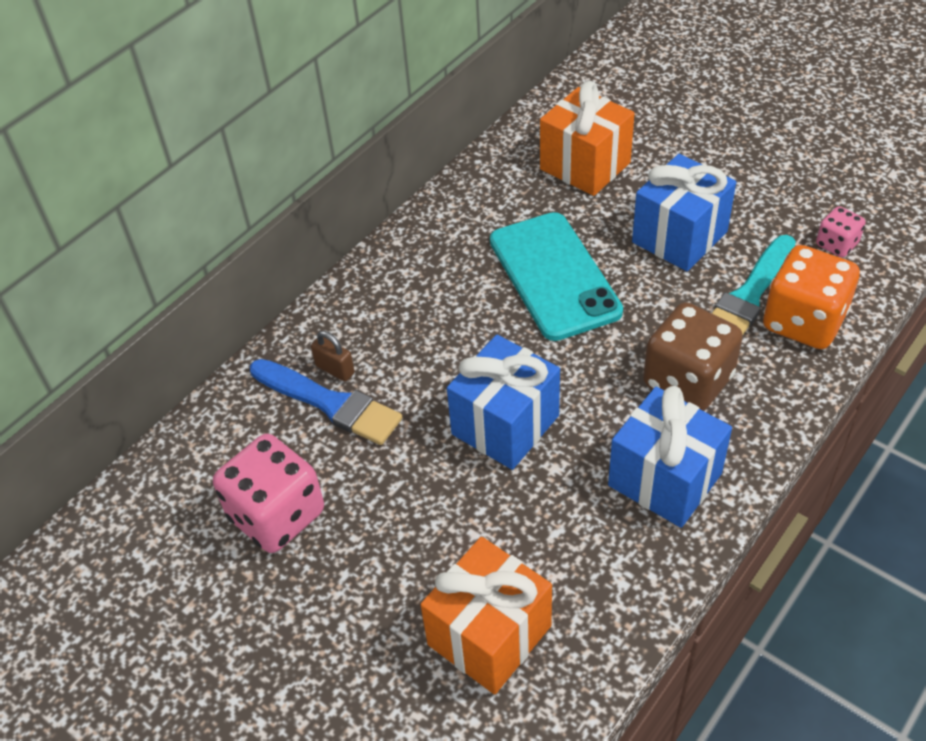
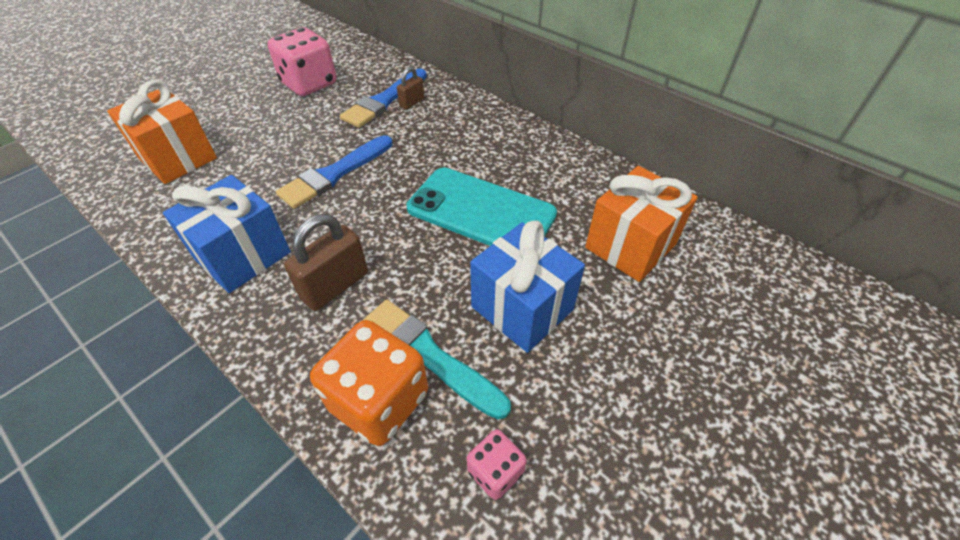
camera: 90 degrees right, 0 degrees up
blue gift [447,335,560,470] -> blue brush [276,135,392,209]
turquoise phone [490,212,623,341] -> turquoise phone turned 45 degrees clockwise [407,167,557,246]
brown dice [643,302,743,411] -> brown padlock [284,214,368,311]

